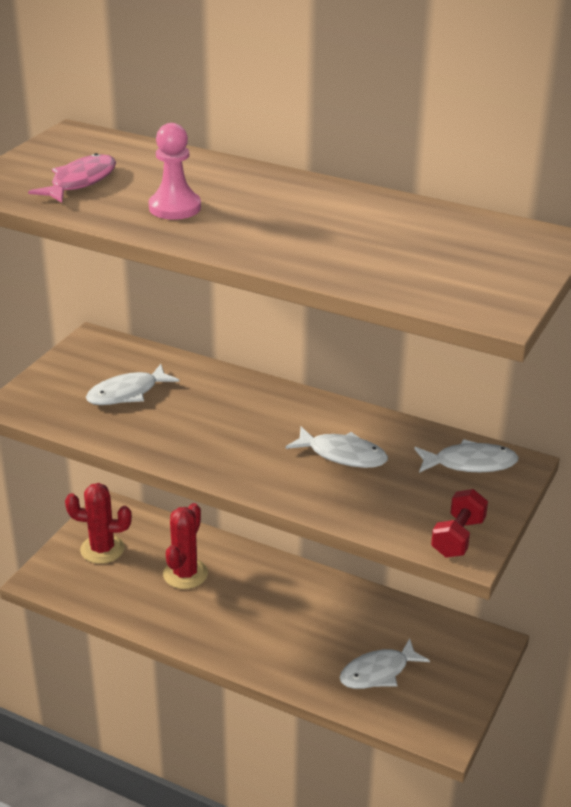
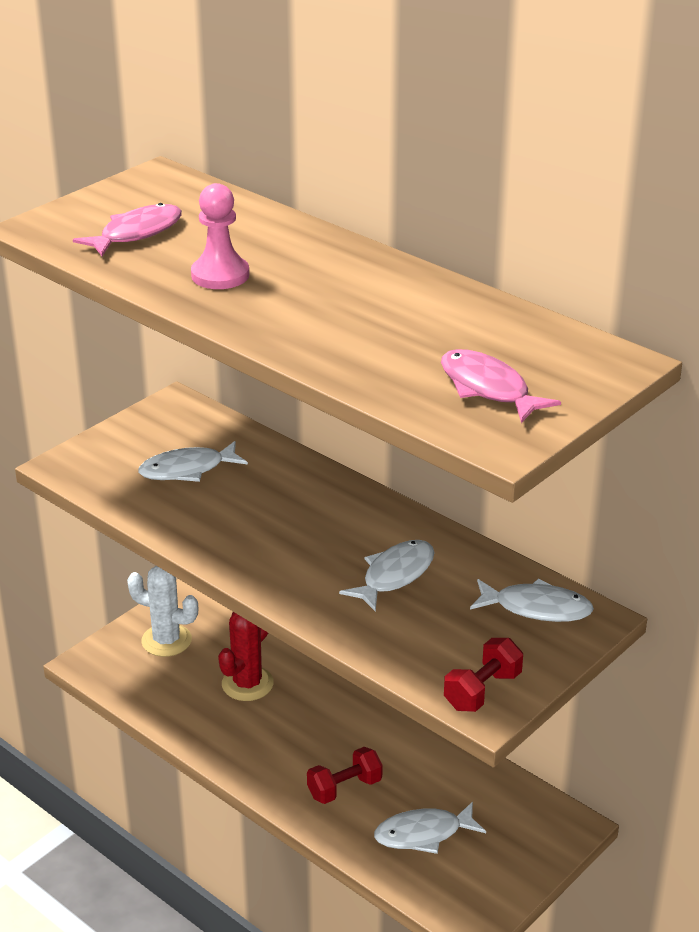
camera: 15 degrees right, 0 degrees up
red cactus [65,483,132,564] -> white cactus [127,566,198,657]
white fish [286,426,388,468] -> white fish turned 90 degrees counterclockwise [339,540,435,612]
none -> red dumbbell [307,747,383,804]
none -> pink fish [441,349,561,423]

